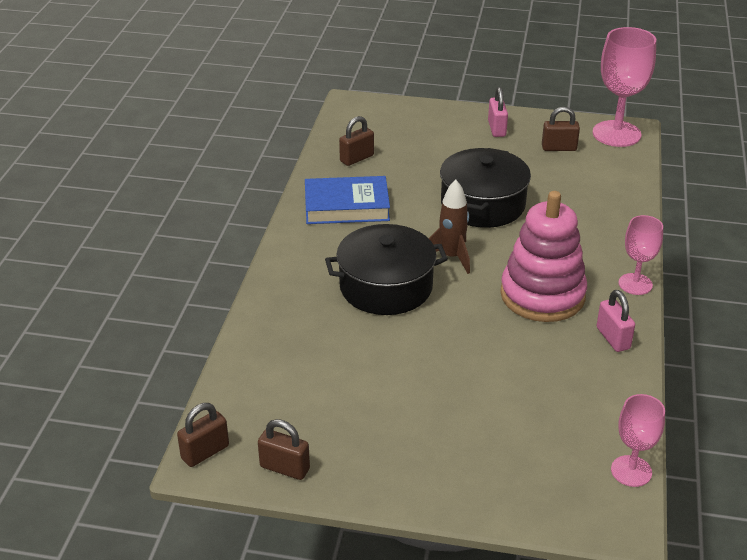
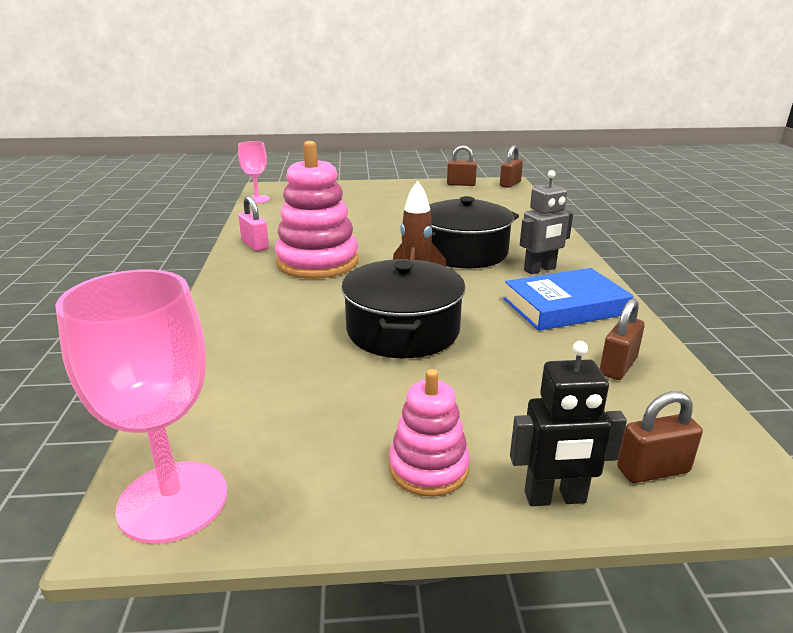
camera: 165 degrees right, 10 degrees down
pink padlock [488,87,508,137] -> pink stacking toy [389,369,470,496]
brown padlock [542,107,580,151] -> brown padlock moved to [617,391,703,483]
pink goblet [619,215,663,295] -> none
none -> black robot [510,341,627,506]
none -> grey robot [520,170,573,274]

